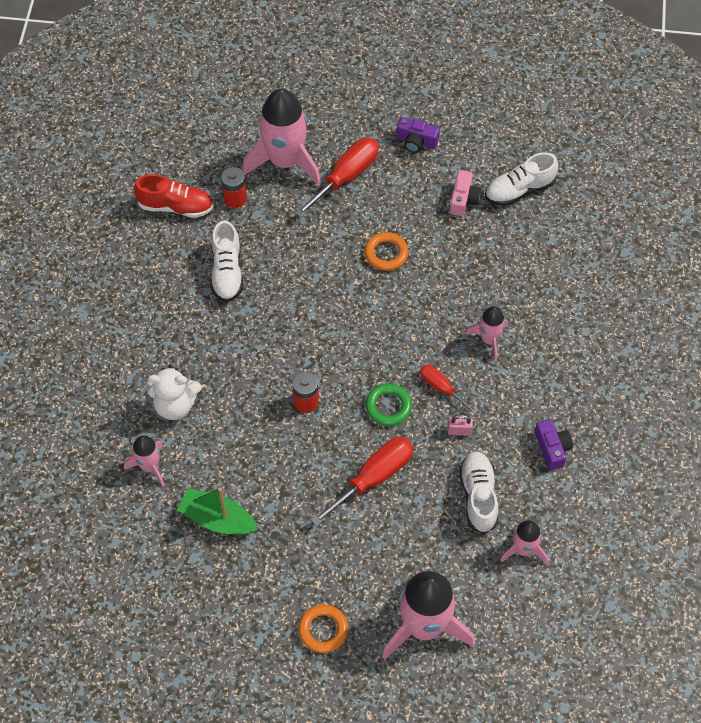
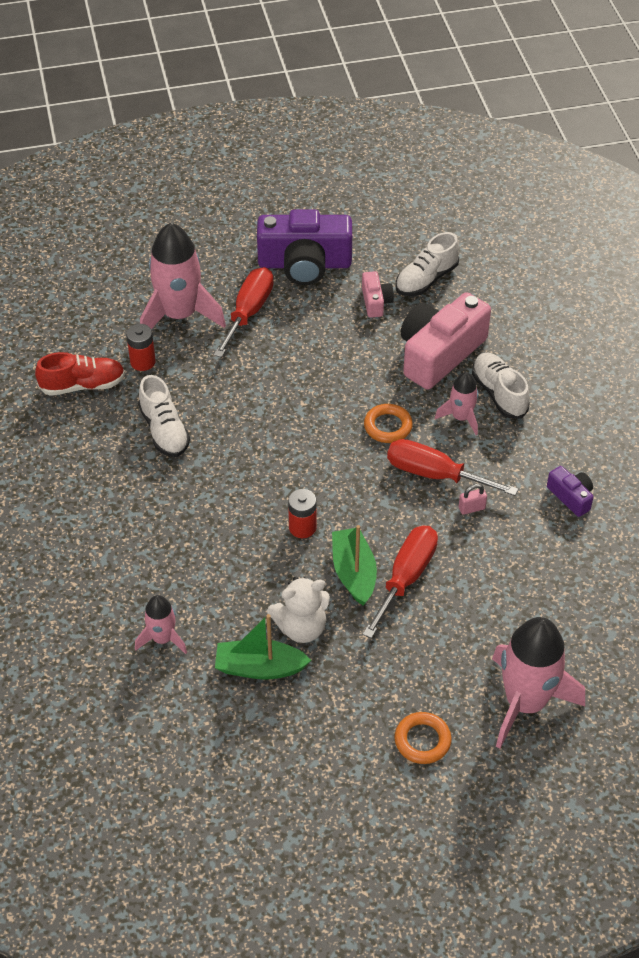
camera: 20 degrees left, 10 degrees down
white teddy bear [145,365,201,420] -> white teddy bear moved to [267,577,330,643]
orange ring [365,232,409,271] -> orange ring moved to [364,404,413,443]
green ring [366,383,412,426] -> none
purple camera [396,117,440,153] -> purple camera [257,210,352,285], size x2.14
red screwdriver [420,365,477,414] -> red screwdriver [387,439,518,496], size x1.73
white shoe [459,451,498,534] -> white shoe moved to [472,353,530,419]
pink rocket [500,520,548,564] -> none
none -> green boat [332,525,377,606]
none -> pink camera [401,292,491,390]

